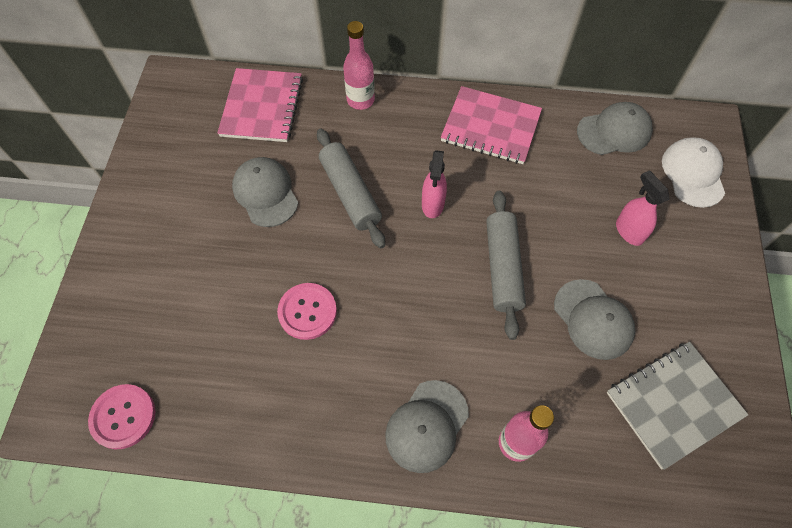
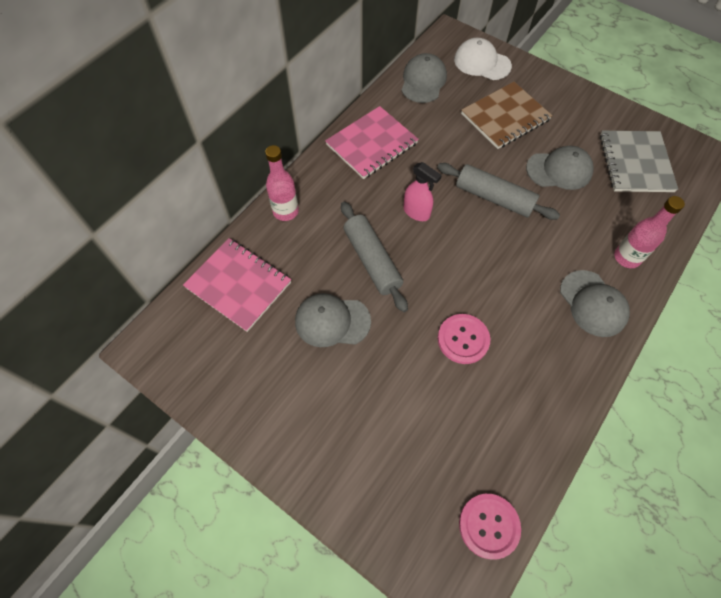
camera: 60 degrees left, 0 degrees up
grey rolling pin [317,128,385,249] -> grey rolling pin turned 60 degrees clockwise [341,202,408,312]
pink spray bottle [616,170,669,246] -> brown notebook [461,82,553,149]

